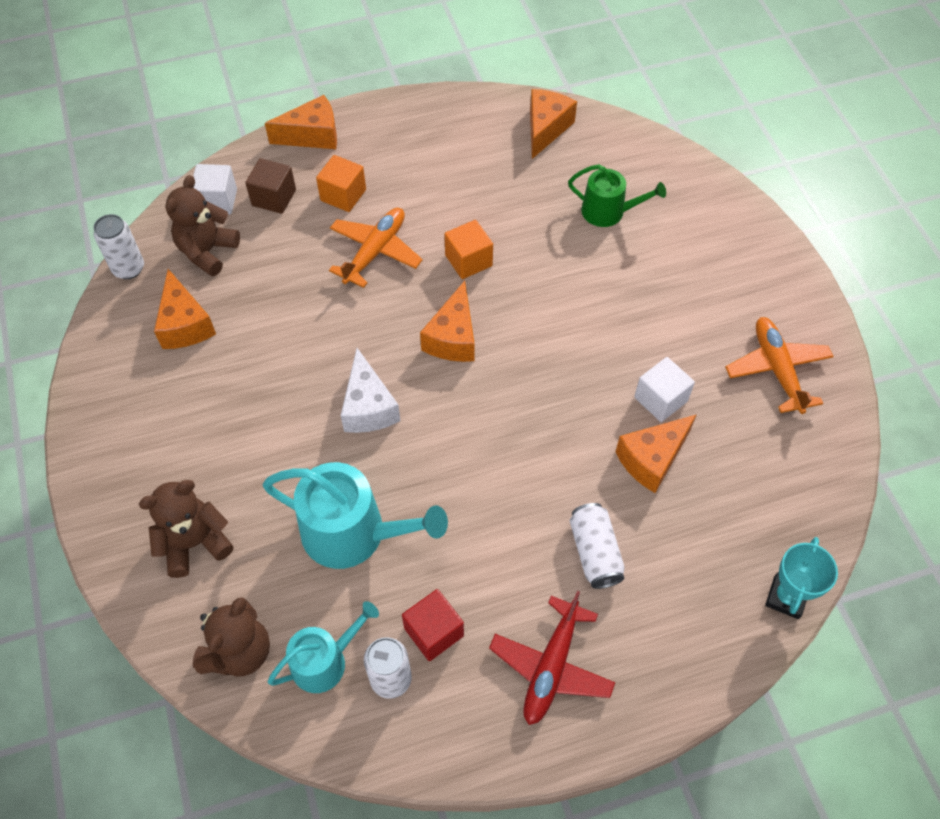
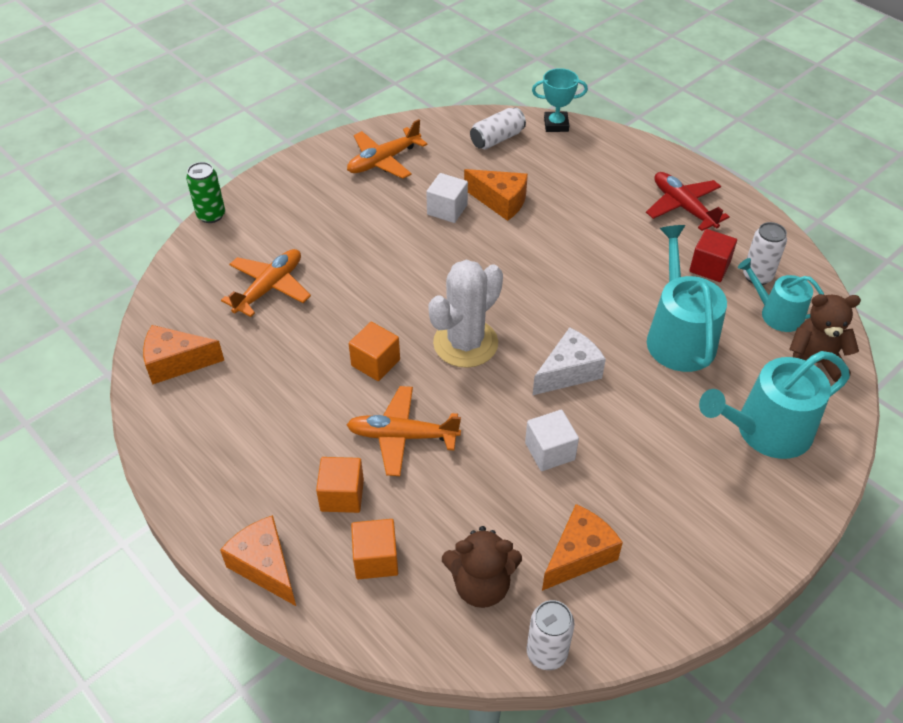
camera: 115 degrees left, 10 degrees down
brown teddy bear [139,480,234,578] -> turquoise watering can [699,351,850,459]
white cube [193,164,237,214] -> white cube moved to [525,410,579,471]
brown cube [245,158,296,214] -> orange cube [351,519,398,579]
orange cheese [420,281,475,362] -> white cactus [428,260,503,368]
red plane [489,591,615,725] -> red plane turned 120 degrees counterclockwise [646,172,729,231]
green watering can [568,164,666,227] -> orange plane [221,249,311,317]
white can [570,503,625,589] -> white can moved to [470,107,526,149]
none -> green can [186,162,225,223]

